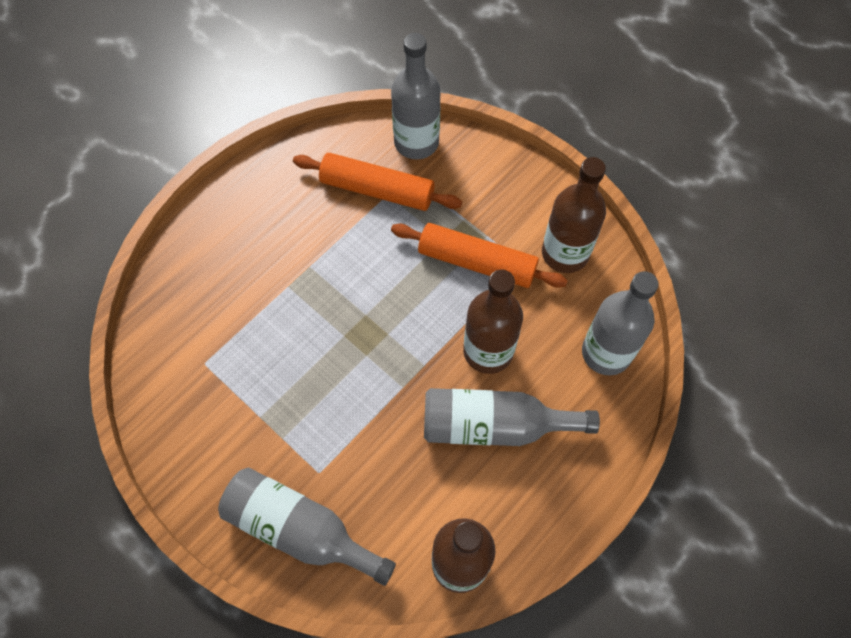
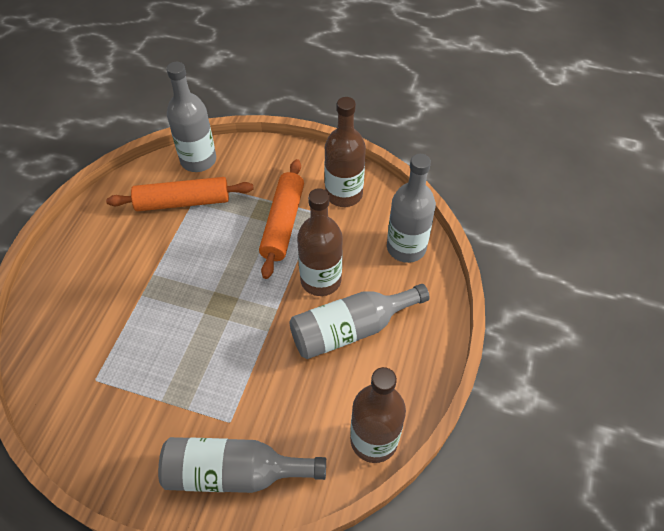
camera: 25 degrees left, 10 degrees down
orange rolling pin [391,223,568,288] -> orange rolling pin turned 75 degrees counterclockwise [259,159,304,279]

